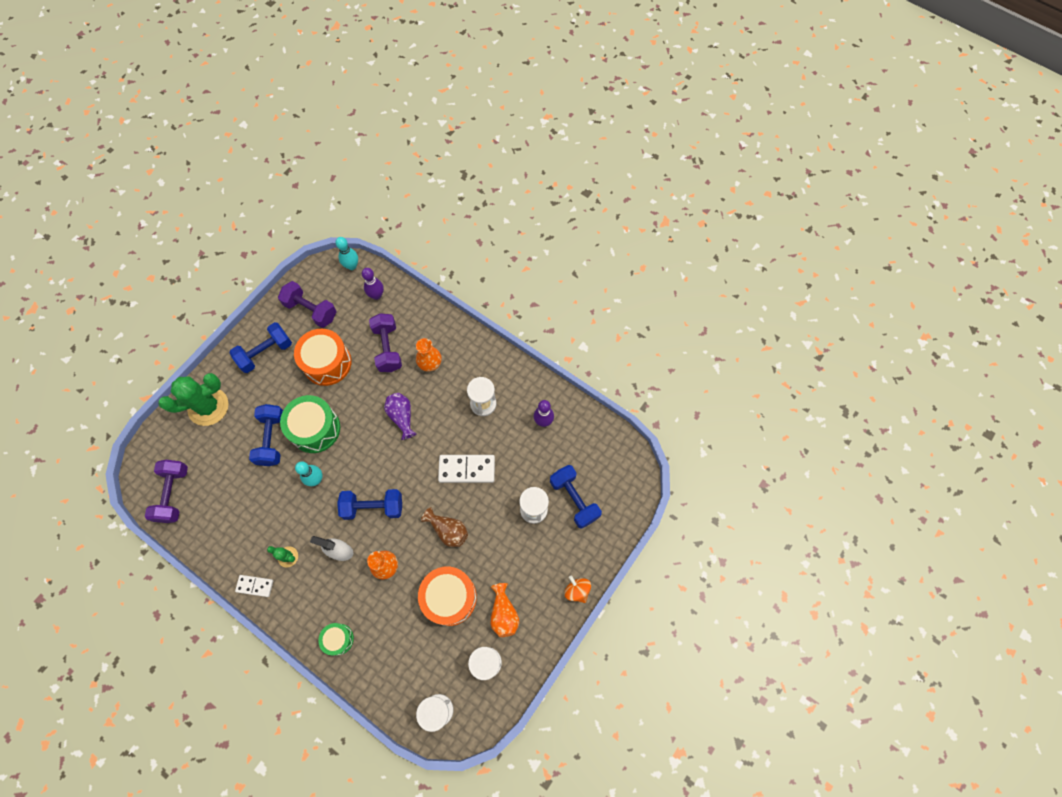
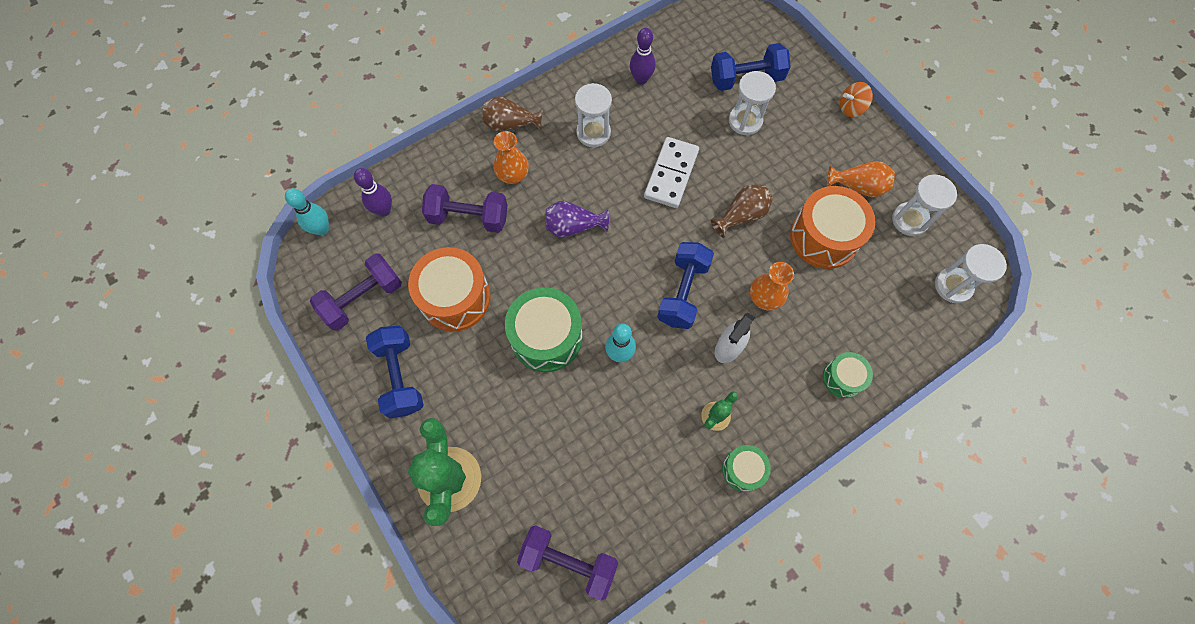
camera: 70 degrees left, 0 degrees up
white domino [235,575,273,597] -> green drum [722,445,771,492]
blue dumbbell [249,404,283,466] -> none
none -> brown vase [482,96,543,132]

